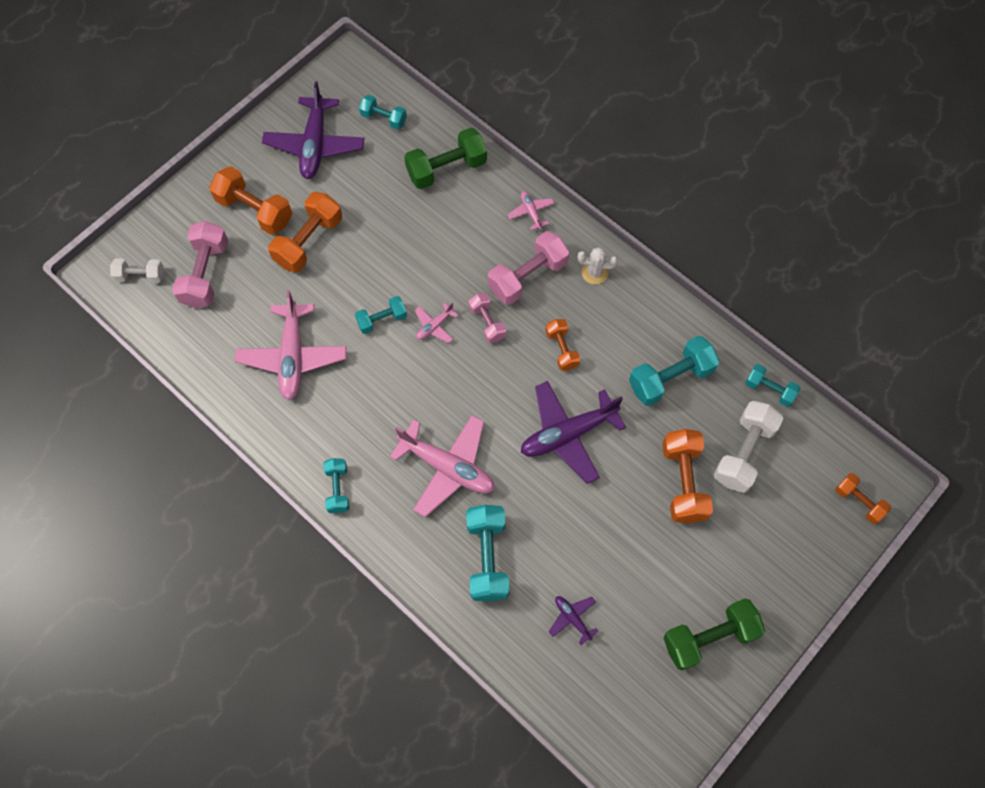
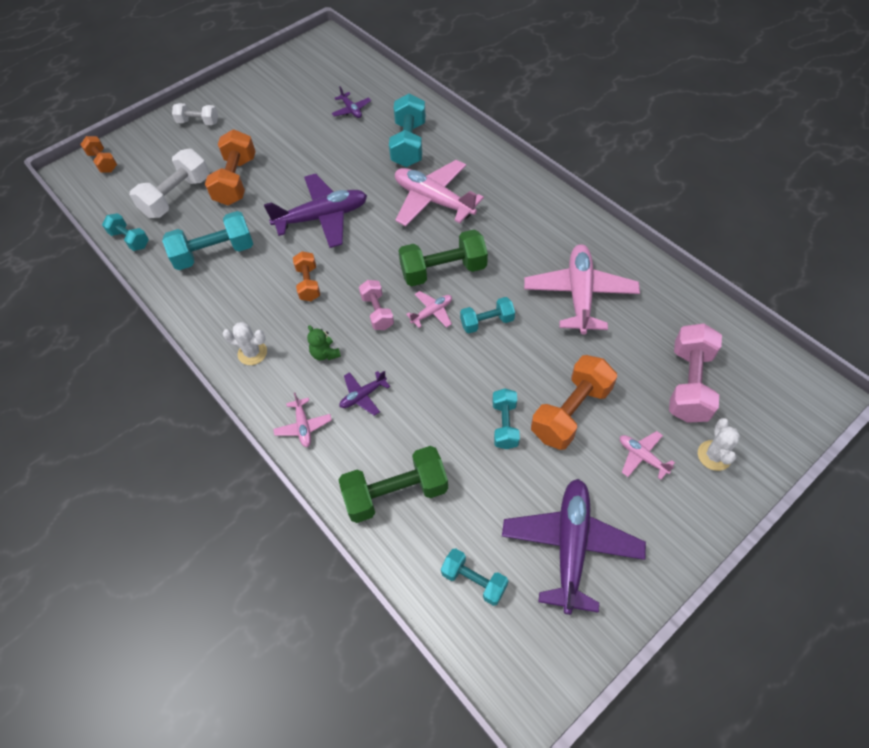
camera: 170 degrees left, 10 degrees down
white dumbbell [110,258,164,283] -> white dumbbell moved to [172,103,218,125]
orange dumbbell [209,166,292,235] -> pink plane [620,431,675,480]
turquoise dumbbell [323,458,349,513] -> turquoise dumbbell moved to [492,388,520,449]
pink dumbbell [488,231,569,305] -> green teddy bear [307,325,341,360]
green dumbbell [663,598,765,671] -> green dumbbell moved to [398,230,488,286]
none -> purple plane [339,371,390,416]
none -> white cactus [698,418,740,471]

